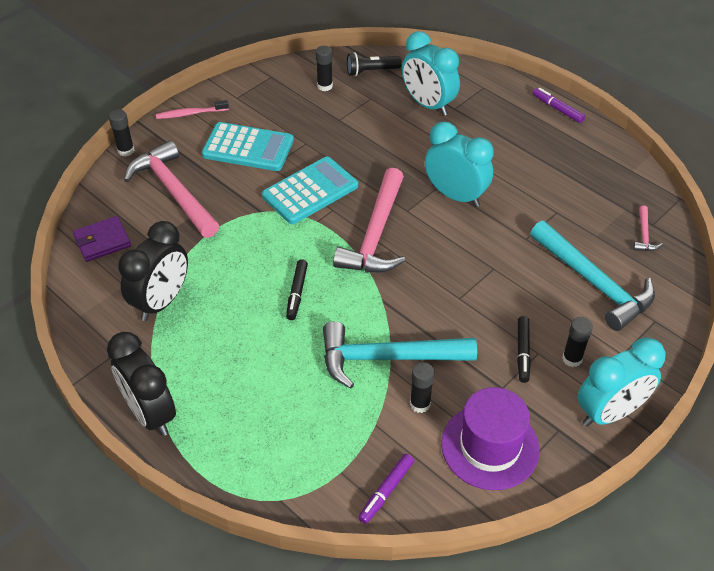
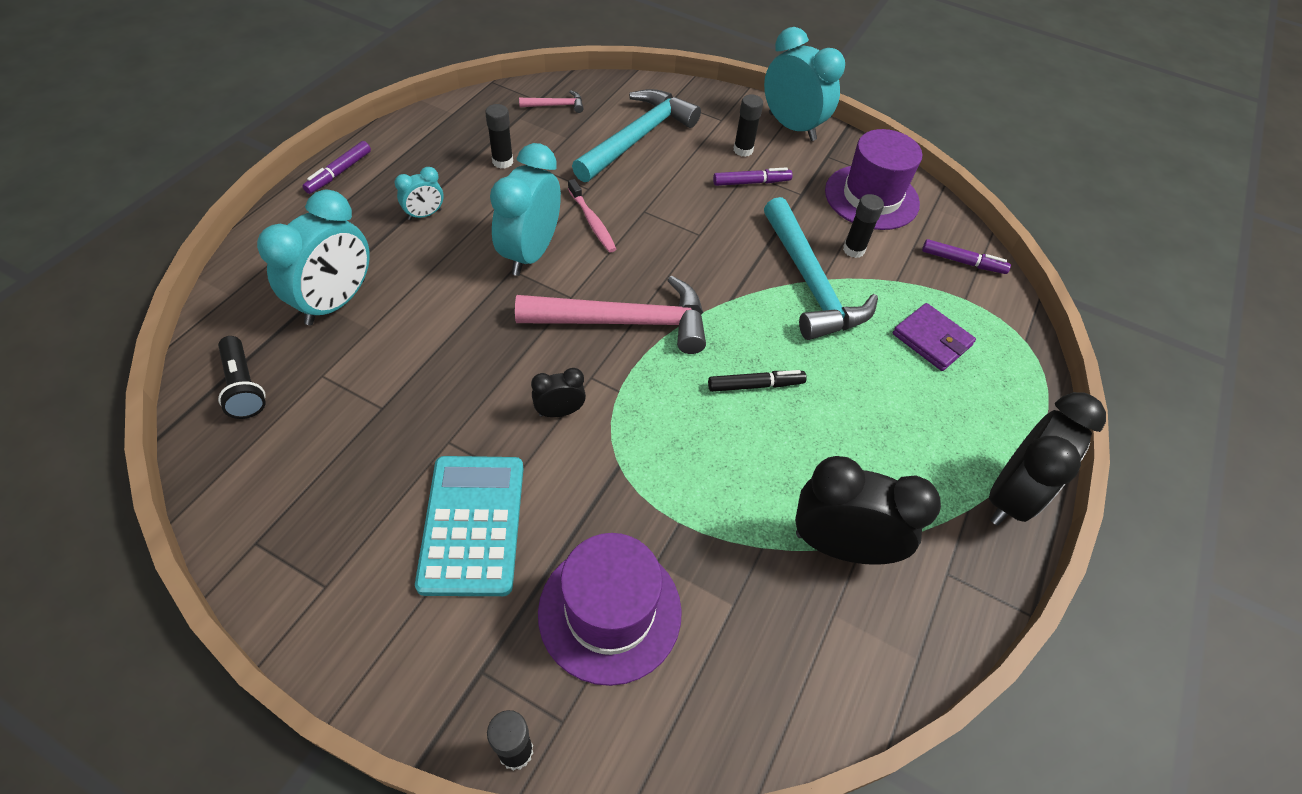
camera: 110 degrees left, 5 degrees up
purple wallet [73,216,131,262] -> purple wallet moved to [893,303,976,371]
pink hammer [124,140,219,238] -> purple hat [538,533,682,686]
pink toothbrush [156,100,229,119] -> pink toothbrush moved to [568,179,616,252]
turquoise calculator [262,157,358,224] -> black clock [531,368,586,417]
black glue stick [316,46,333,91] -> black glue stick moved to [485,104,513,168]
black marker [517,316,531,383] -> purple marker [713,167,793,186]
none -> turquoise clock [395,167,444,220]

